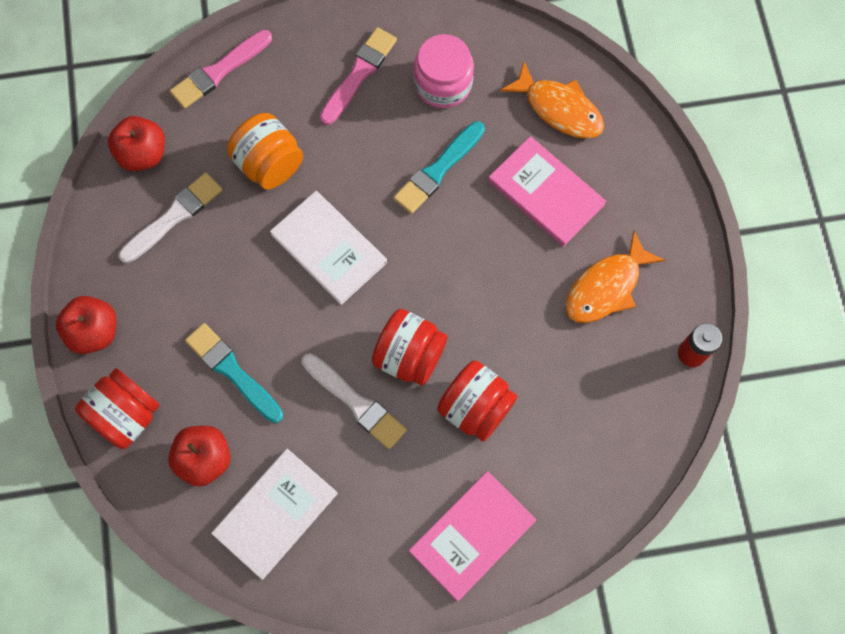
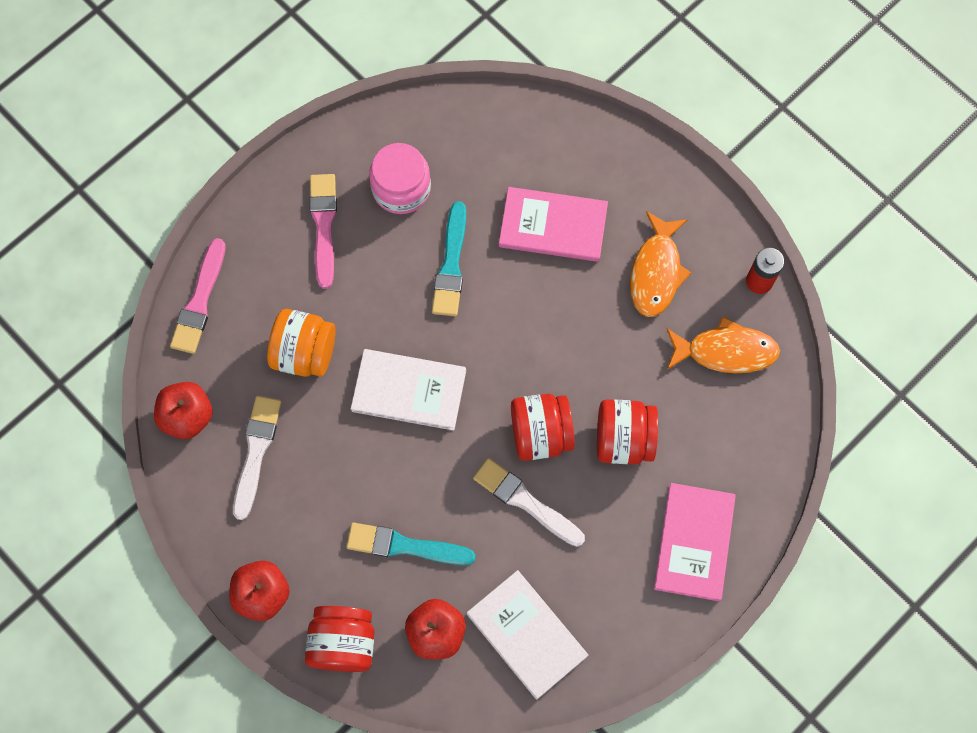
camera: 35 degrees left, 0 degrees up
white book [211,449,338,580] -> white book turned 45 degrees counterclockwise [467,570,588,699]
white brush [301,353,407,449] -> white brush turned 150 degrees counterclockwise [473,458,585,547]
orange fish [500,61,604,139] -> orange fish moved to [666,316,780,373]

